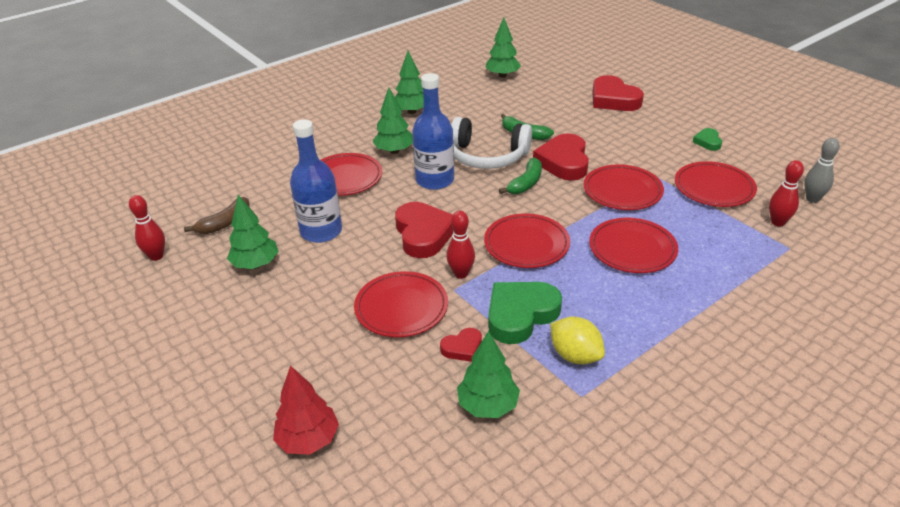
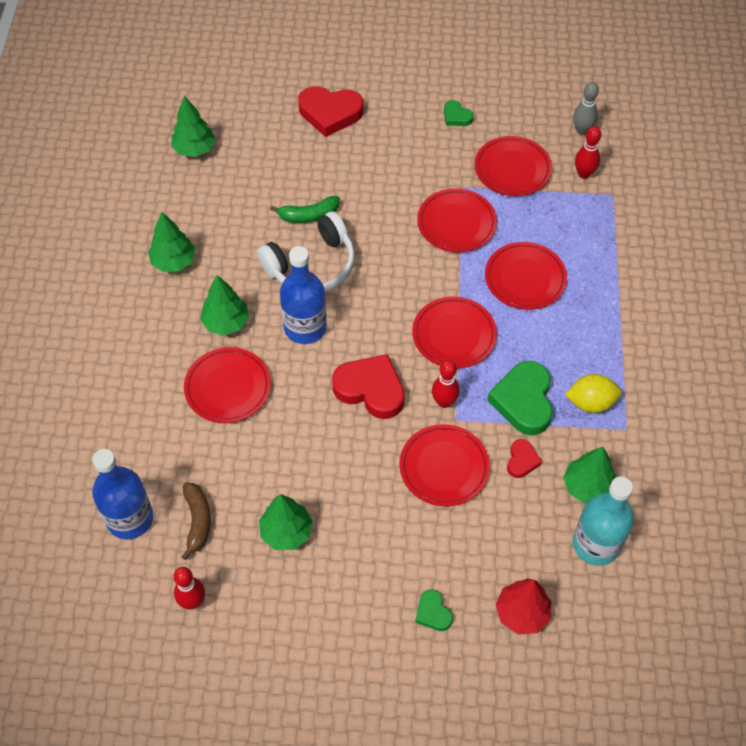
camera: 50 degrees left, 20 degrees up
blue bottle [290,119,342,243] -> blue bottle moved to [92,449,153,539]
green banana [499,157,542,194] -> none
red heart [533,133,589,181] -> none
none -> green heart [415,589,453,631]
none -> turquoise bottle [573,477,634,566]

